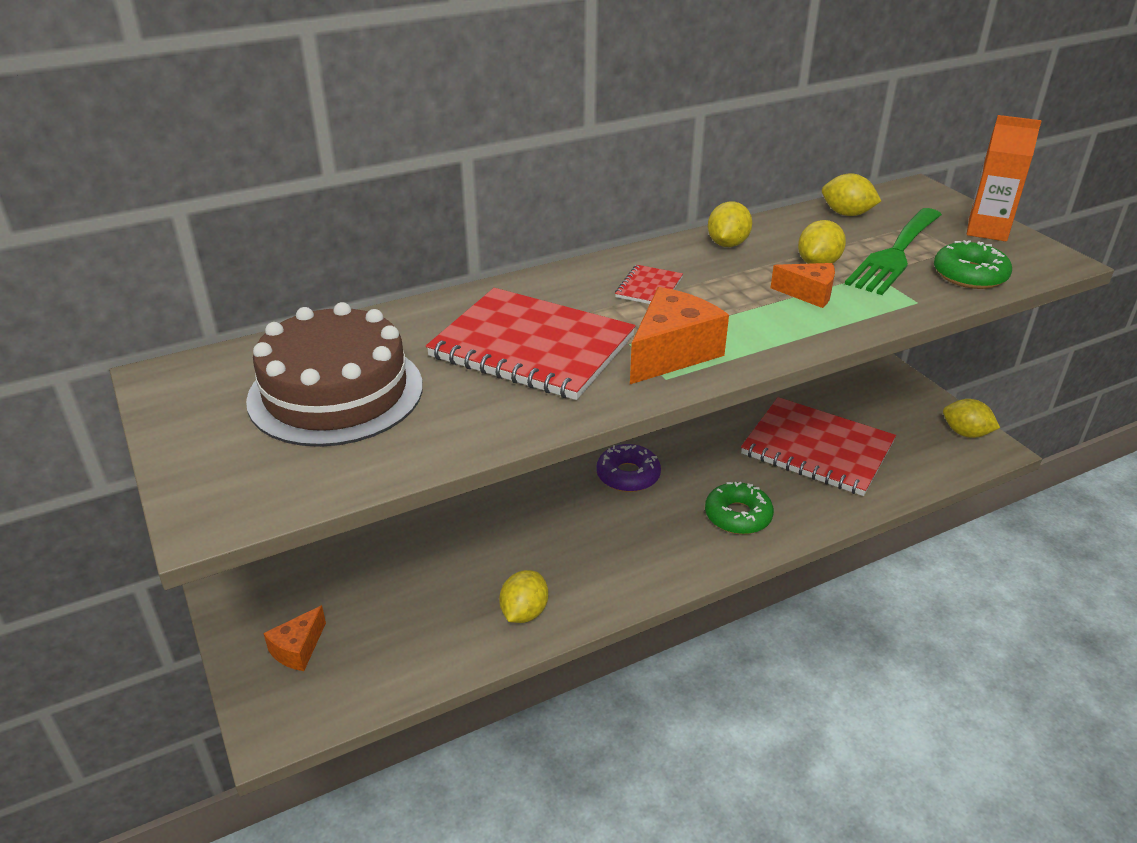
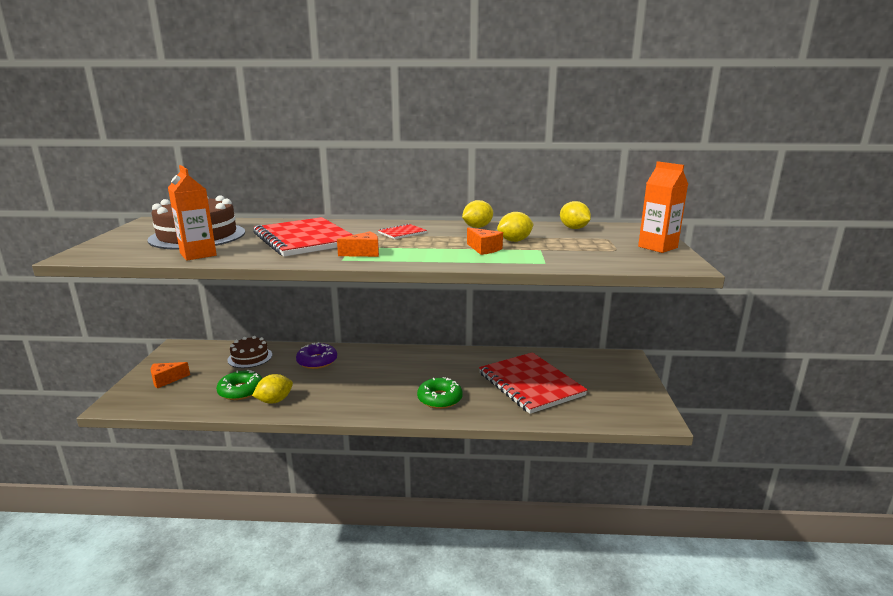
camera: 30 degrees right, 15 degrees down
purple donut [596,444,661,492] -> purple donut moved to [296,342,337,369]
orange cheese [630,287,729,384] -> orange cheese [337,231,379,257], size x0.60
green fork [845,208,942,295] -> none
green donut [934,240,1012,289] -> green donut moved to [216,369,263,400]
yellow lemon [943,399,1000,438] -> none
none -> orange carton [168,165,217,261]
none -> brown cake [227,336,272,368]

